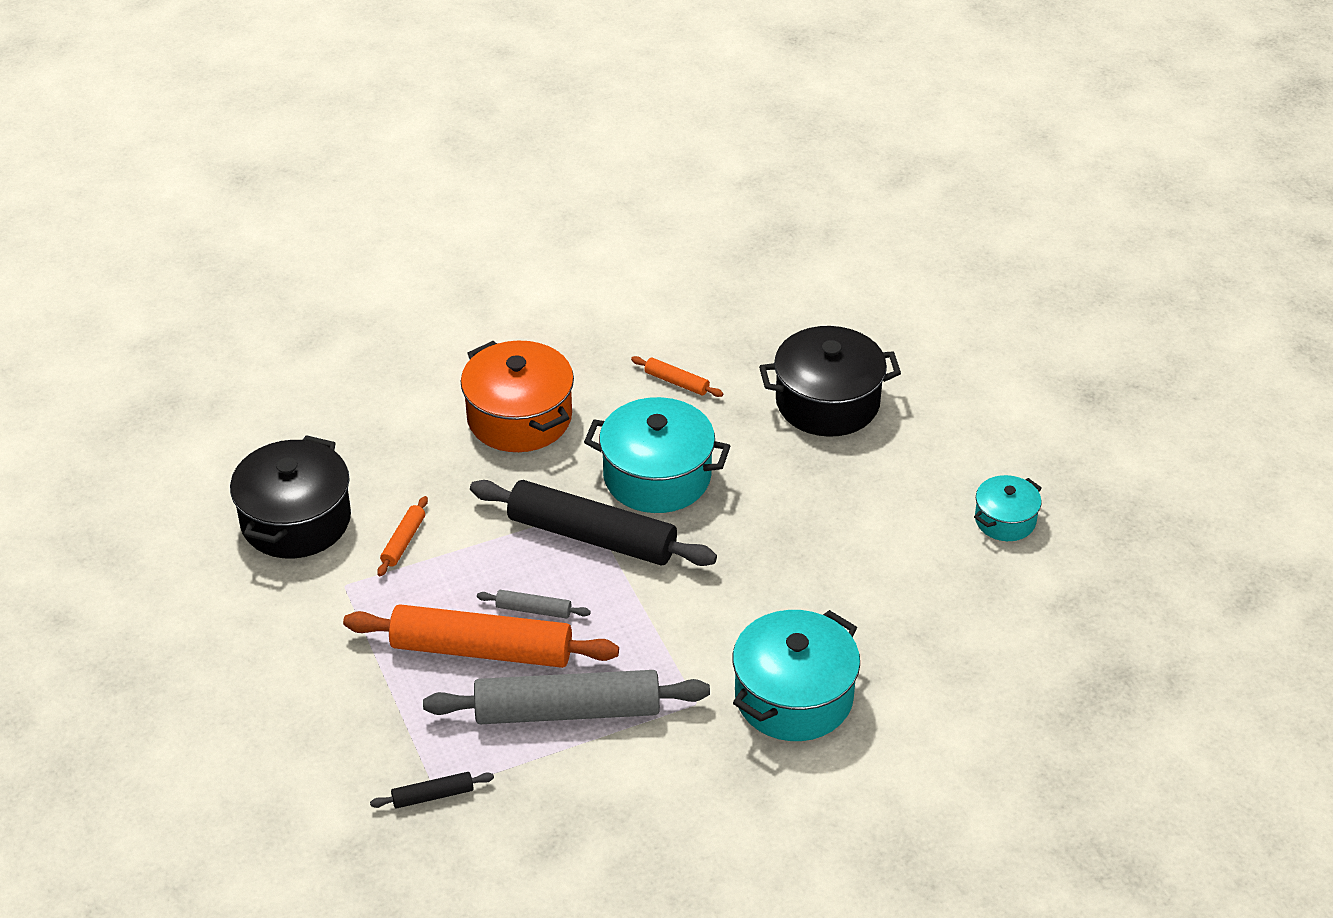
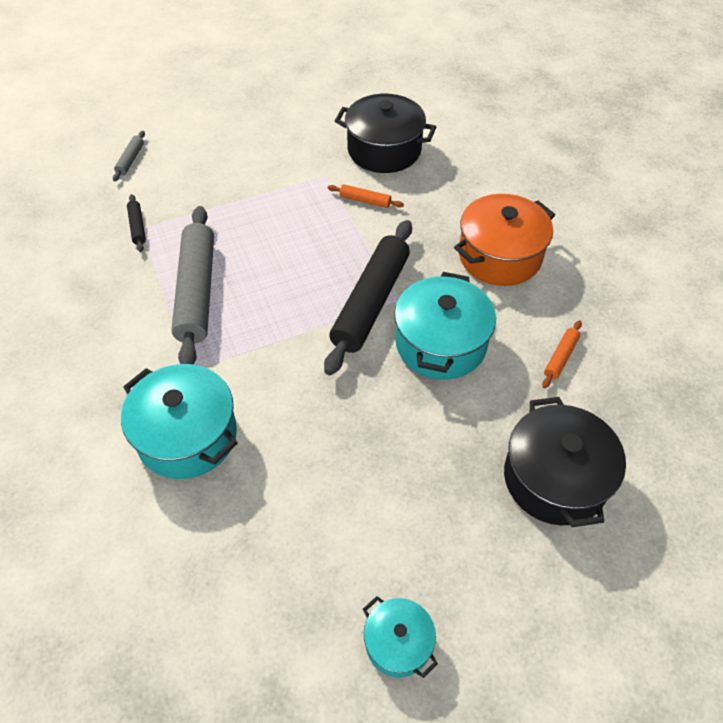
camera: 90 degrees right, 10 degrees up
orange rolling pin [343,604,619,668] -> none
grey rolling pin [477,590,591,619] -> grey rolling pin moved to [113,131,145,181]

